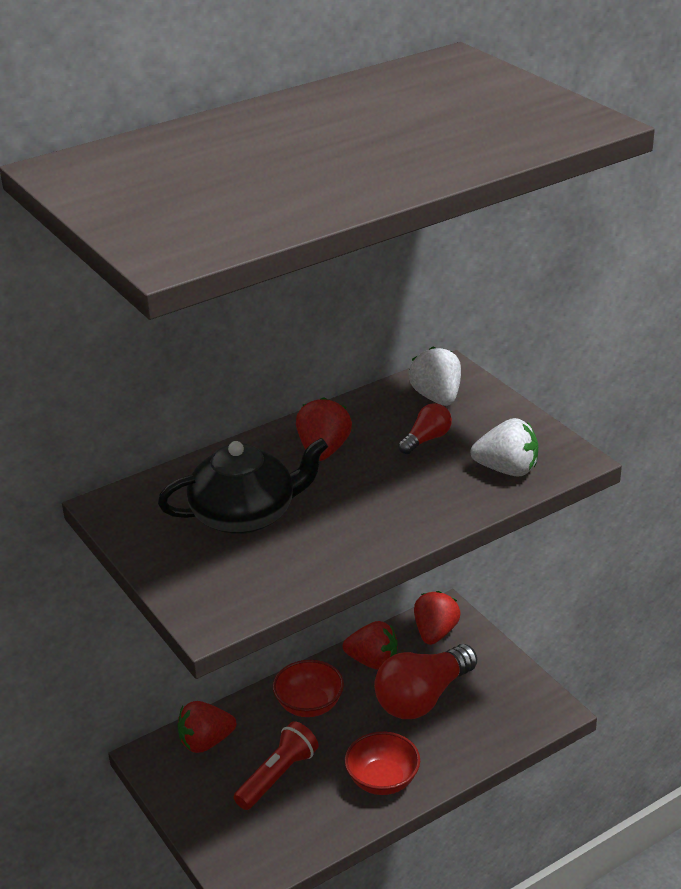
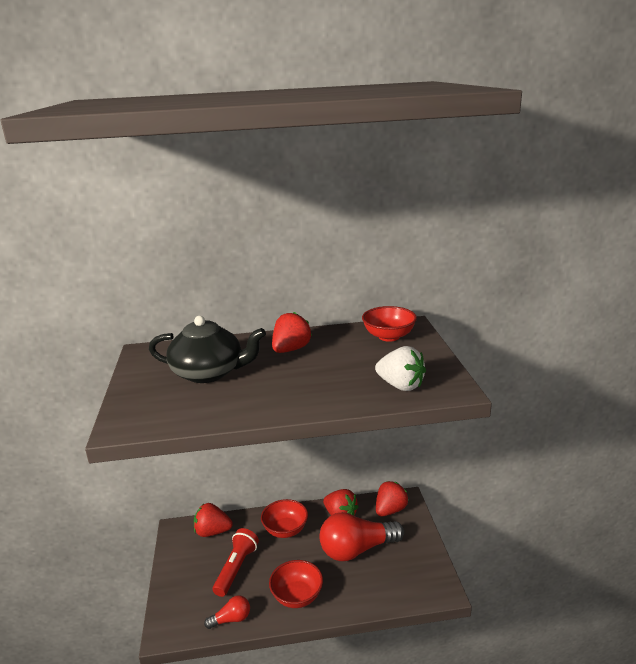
camera: 25 degrees right, 10 degrees down
red flashlight [234,721,319,810] -> red flashlight turned 45 degrees counterclockwise [213,528,259,597]
red light bulb [398,403,452,454] -> red light bulb moved to [204,595,250,629]
white strawberry [409,347,461,406] -> red bowl [362,306,417,342]

